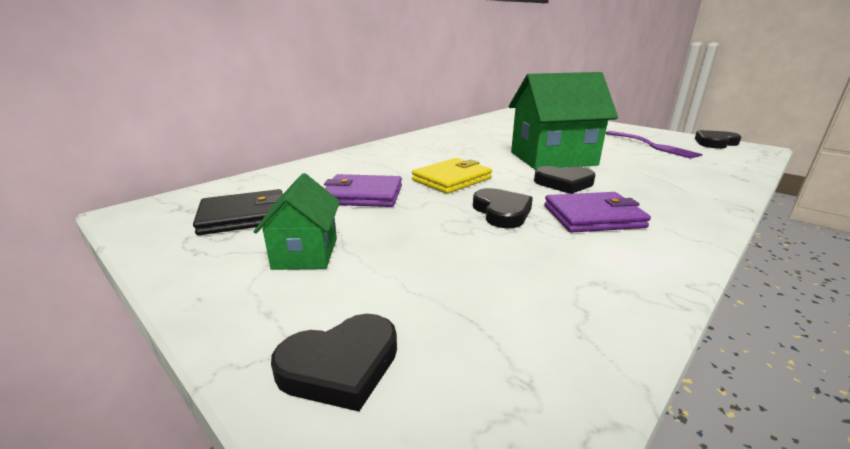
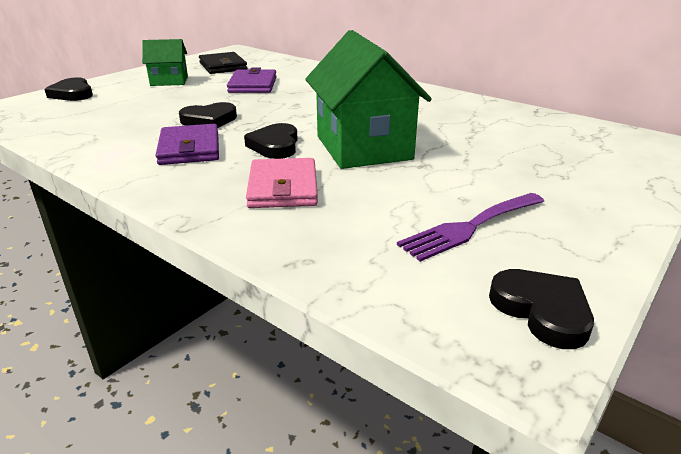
camera: 85 degrees right, 5 degrees up
yellow wallet [412,158,492,194] -> none
none -> pink wallet [246,158,318,208]

